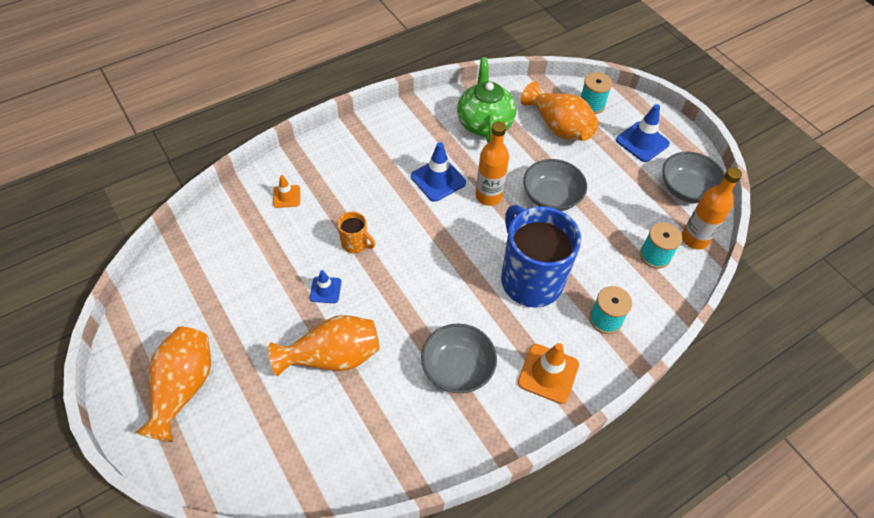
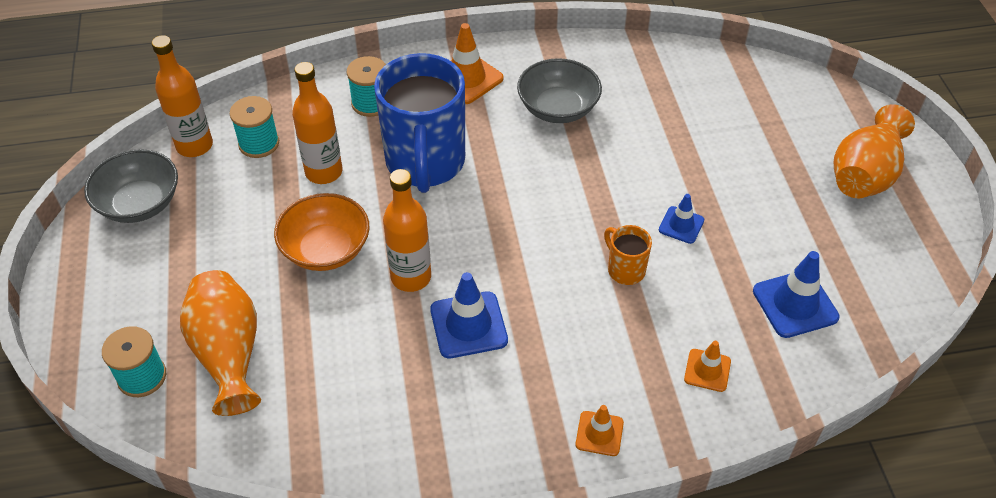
camera: 155 degrees left, 5 degrees down
orange vase [268,315,380,376] -> none
green teapot [457,57,516,143] -> none
grey bowl [523,159,587,211] -> orange bowl [274,193,369,271]
blue traffic cone [616,104,670,162] -> blue traffic cone moved to [753,251,840,338]
none -> orange bottle [292,62,342,184]
none -> orange traffic cone [576,405,624,456]

